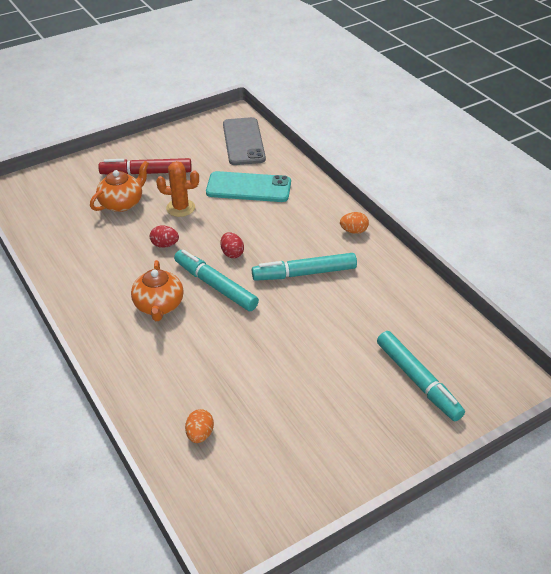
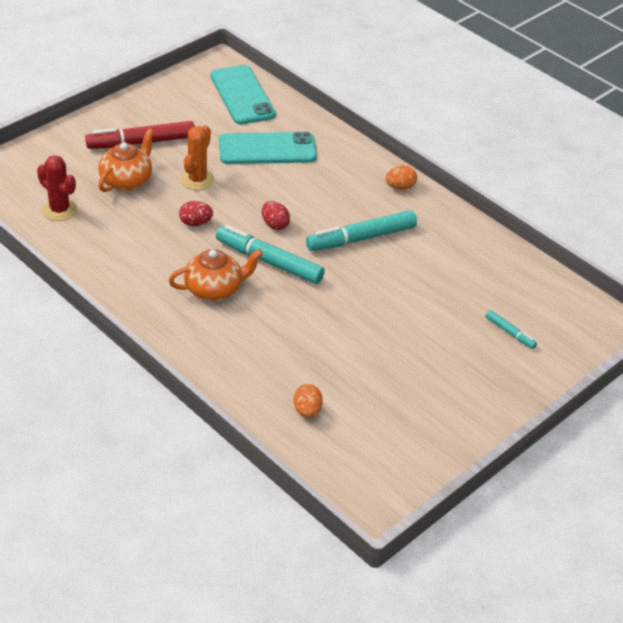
camera: 15 degrees left, 0 degrees up
orange teapot [131,260,184,321] -> orange teapot turned 90 degrees counterclockwise [169,249,263,301]
orange cactus [156,161,199,217] -> orange cactus turned 60 degrees counterclockwise [181,125,215,190]
grey phone [223,117,266,165] -> turquoise phone [210,65,276,124]
turquoise marker [377,331,465,421] -> turquoise marker [485,310,537,349], size x0.49
none -> red cactus [37,155,77,221]

